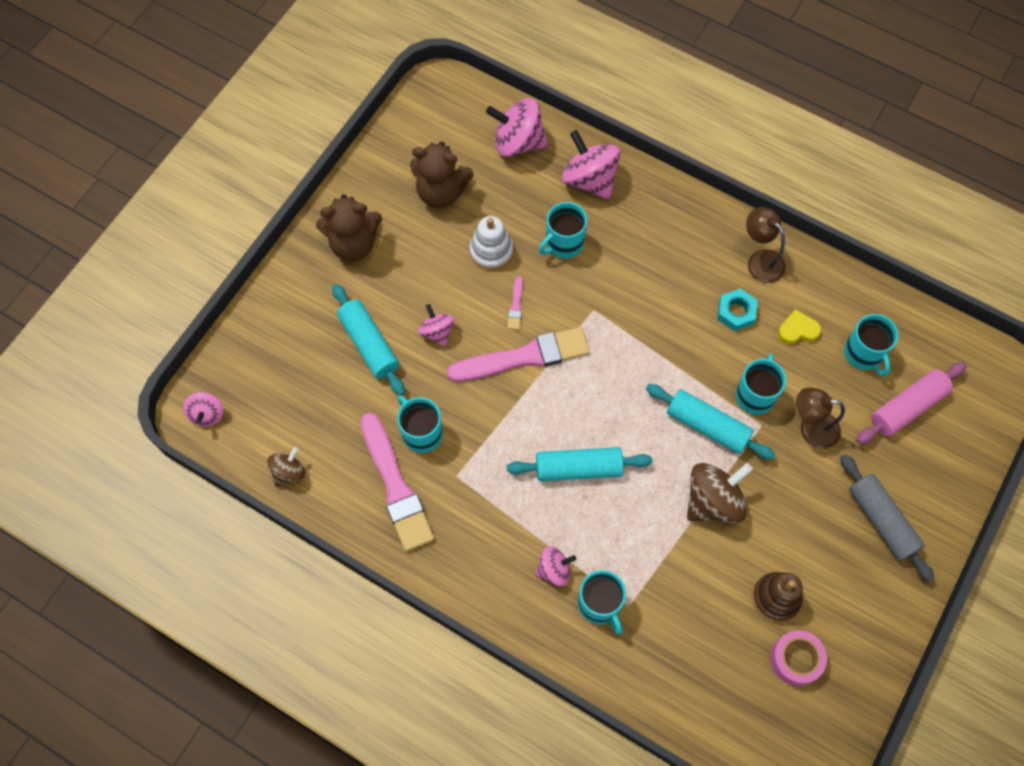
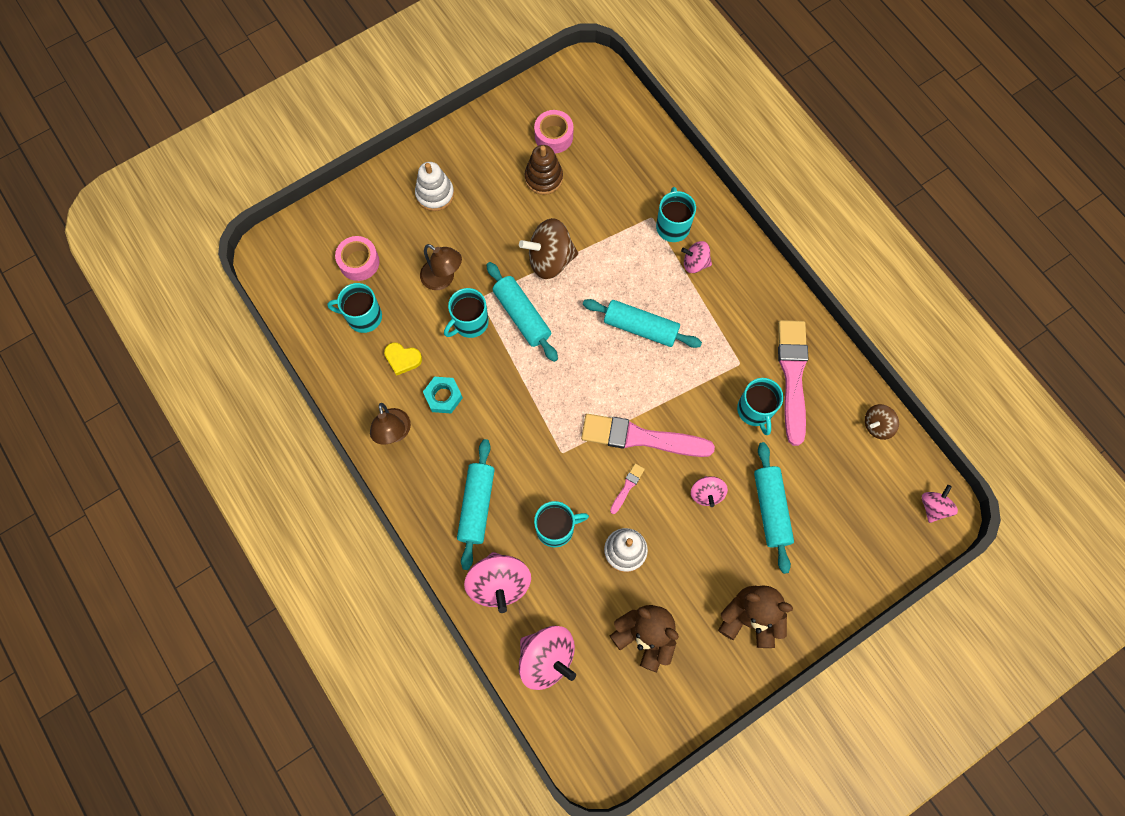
camera: 155 degrees left, 5 degrees up
grey rolling pin [840,454,934,582] -> white stacking toy [415,162,454,211]
turquoise mug [844,314,898,376] -> turquoise mug turned 90 degrees counterclockwise [327,283,382,333]
pink rolling pin [856,362,967,444] -> pink tape [335,236,379,281]
none -> turquoise rolling pin [457,439,495,570]

